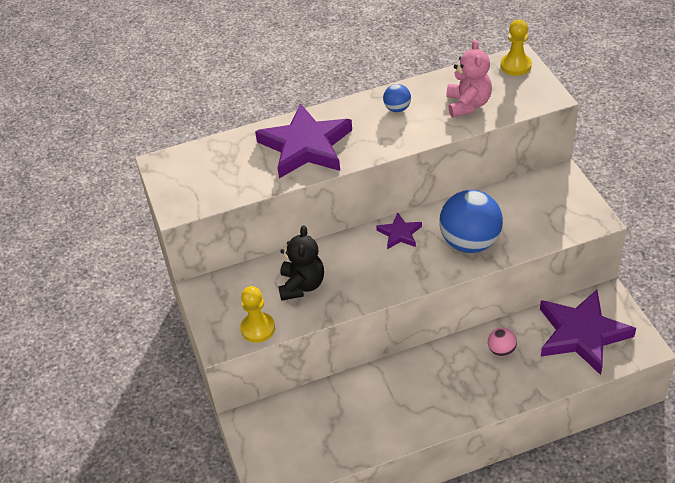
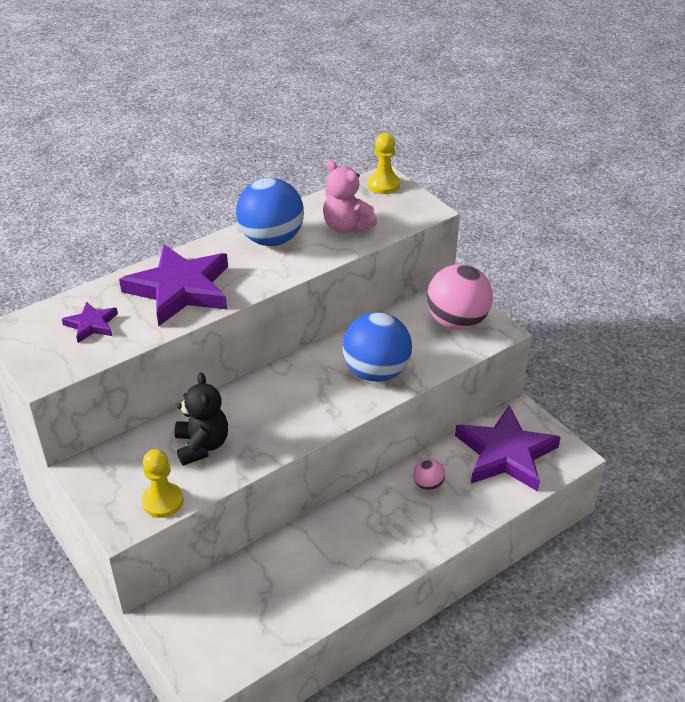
camera: 20 degrees left, 5 degrees down
purple star [376,213,422,249] -> purple star moved to [62,302,118,343]
blue ball [383,84,411,112] -> blue ball [236,178,304,246], size x2.16
pink teddy bear [446,40,492,117] -> pink teddy bear turned 150 degrees clockwise [323,160,377,233]
none -> pink ball [427,264,493,330]

